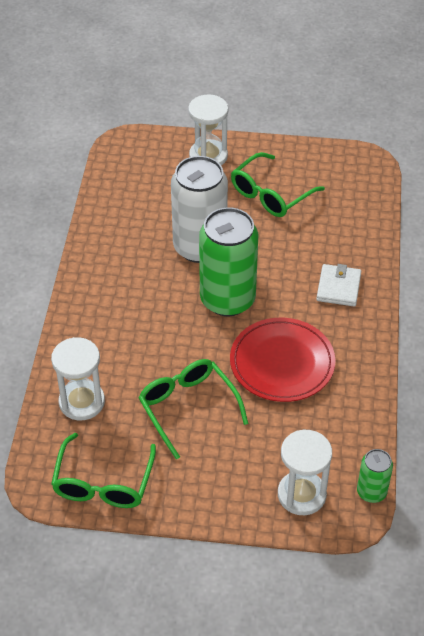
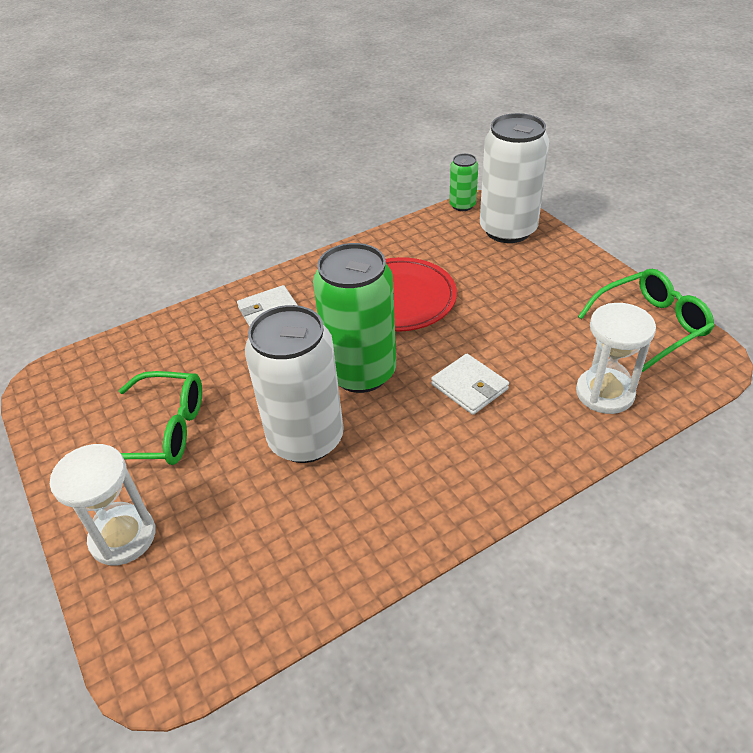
camera: 125 degrees left, 5 degrees down
green glasses [138,359,248,459] -> none
white hourglass [278,430,332,515] -> white can [480,113,549,243]
none -> white wallet [431,354,509,415]

